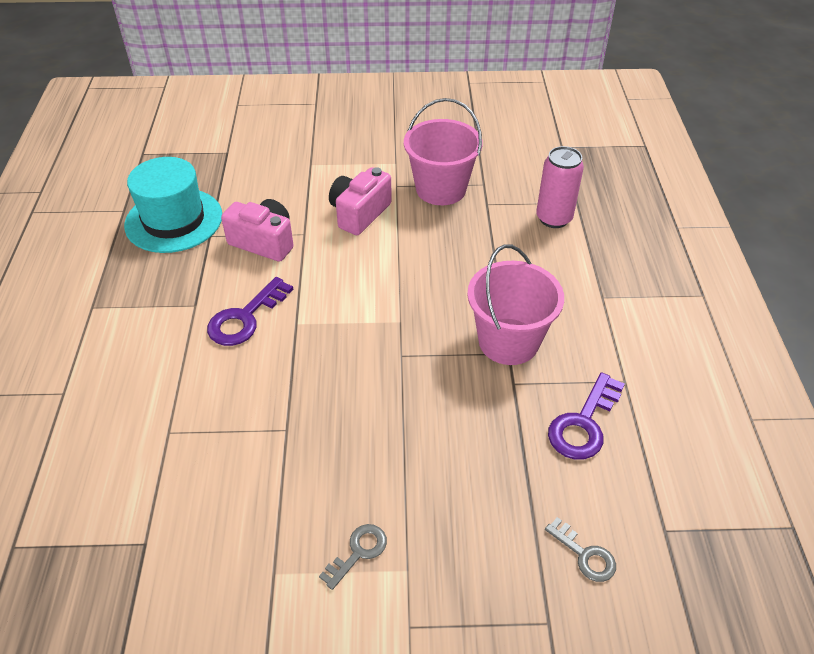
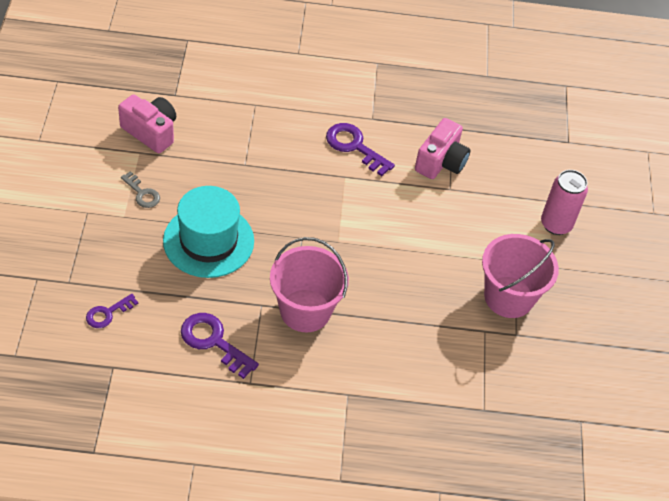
camera: 90 degrees right, 5 degrees up
turquoise hat [124,157,222,253] -> turquoise hat moved to [163,186,254,278]
pink camera [329,167,392,235] -> pink camera moved to [118,94,176,153]
pink can [536,146,584,228] -> pink can moved to [541,170,588,235]
grey key [545,517,616,582] -> purple key [86,294,139,328]

